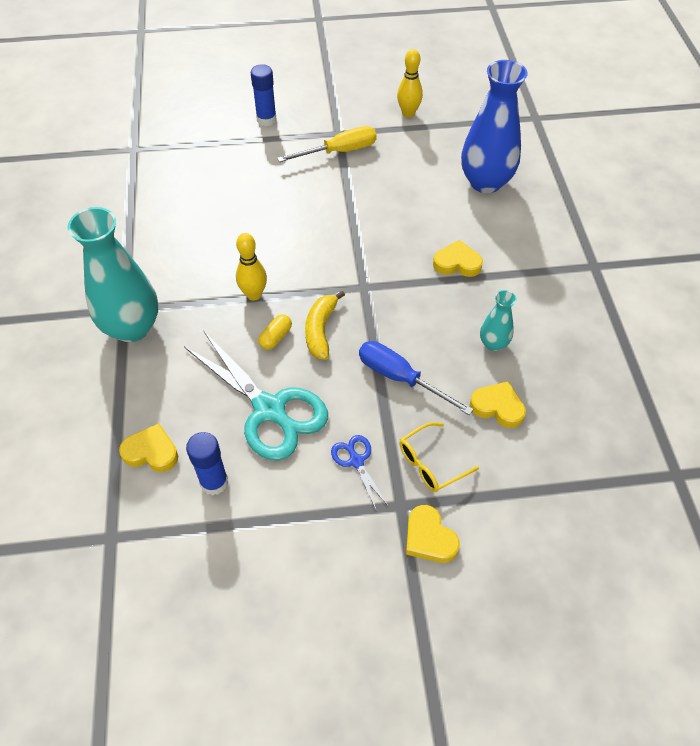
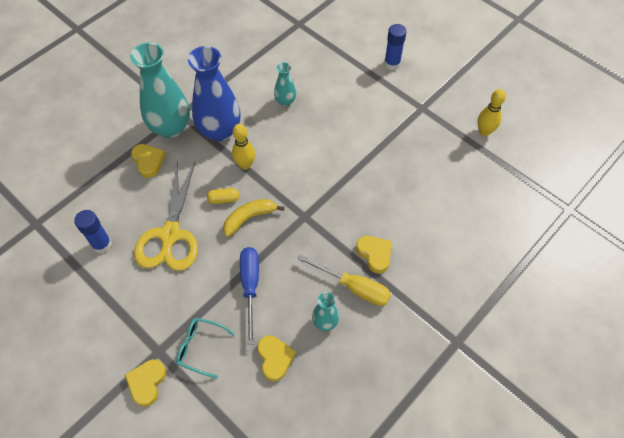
camera: 50 degrees right, 5 degrees up
yellow heart [119,423,178,472] -> yellow heart moved to [131,144,166,178]
turquoise scissors [184,332,328,461] -> yellow scissors [134,161,198,271]
yellow screwdriver [277,126,377,162] -> yellow screwdriver moved to [297,255,391,306]
blue scissors [331,435,388,509] -> none
yellow glasses [399,422,479,492] -> turquoise glasses [176,318,235,378]
blue vase [461,60,528,193] -> blue vase moved to [188,46,240,141]
none -> turquoise vase [274,62,296,106]

